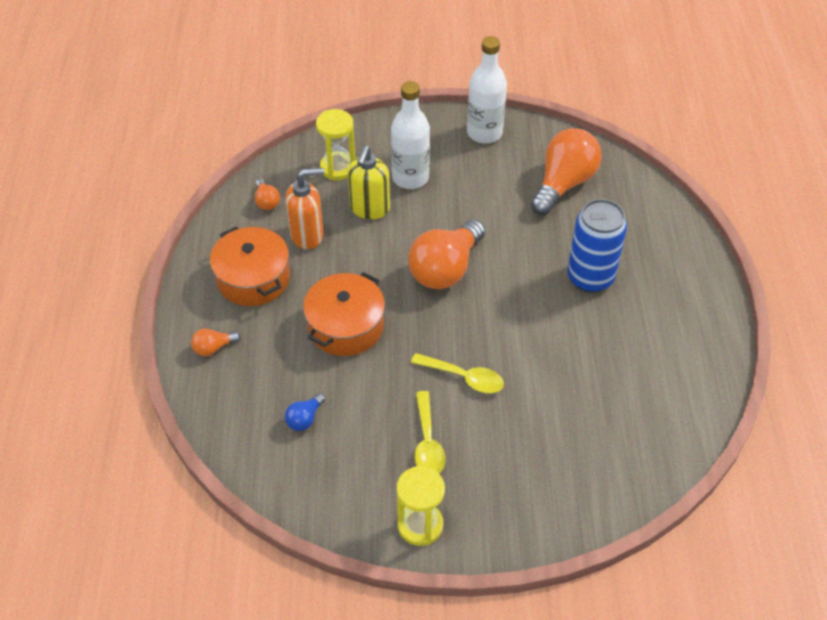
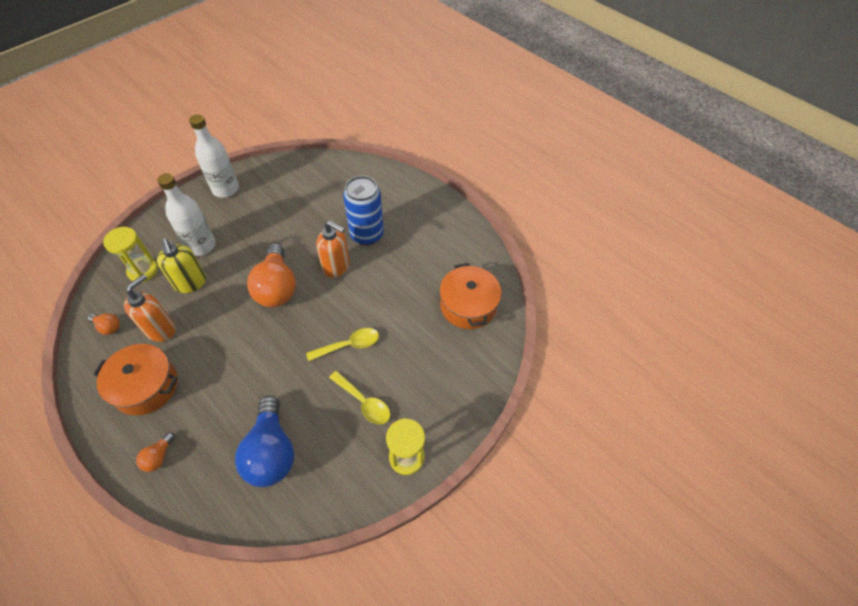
camera: 45 degrees left, 5 degrees up
blue light bulb [285,393,325,431] -> blue light bulb [235,396,294,487], size x2.24
orange pot [303,272,385,356] -> orange pot moved to [439,263,501,329]
orange light bulb [531,128,602,215] -> none
none -> orange soap dispenser [316,220,350,278]

